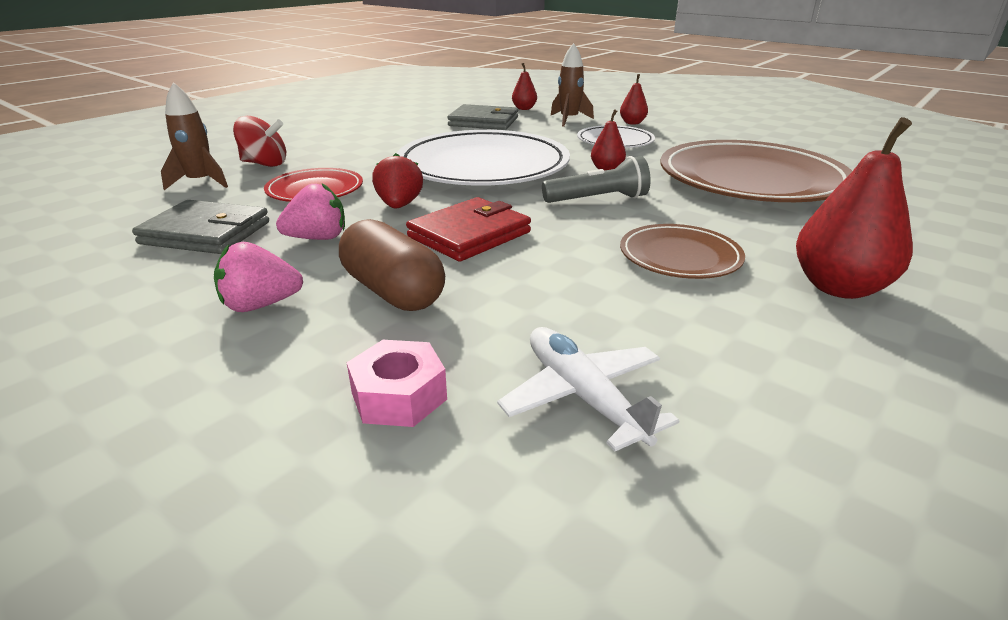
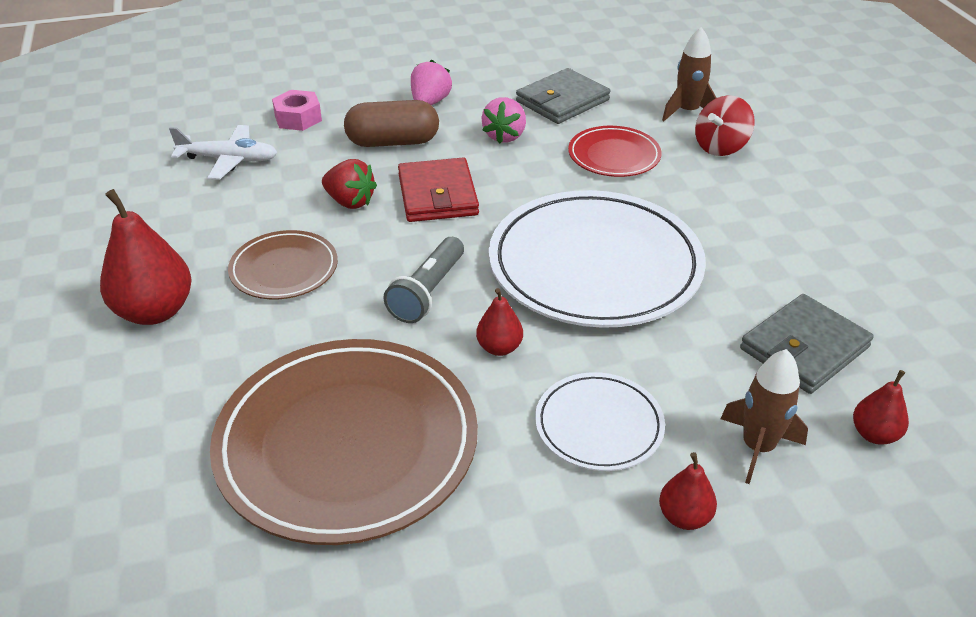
camera: 125 degrees right, 10 degrees up
red strawberry [372,153,423,208] -> red strawberry moved to [322,159,377,209]

